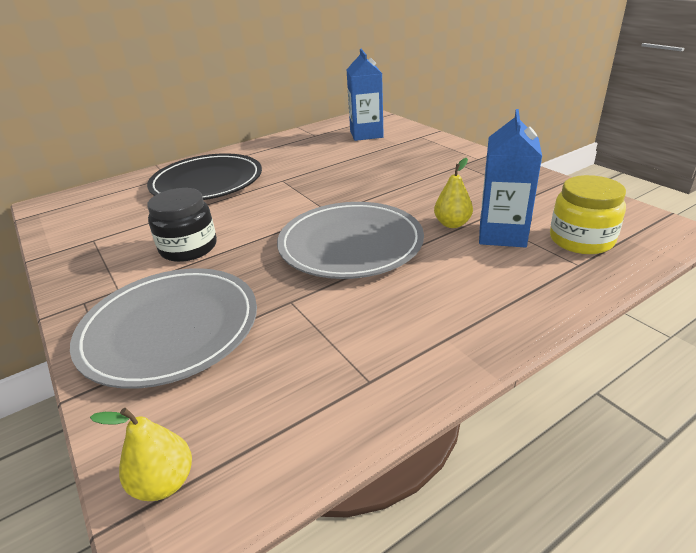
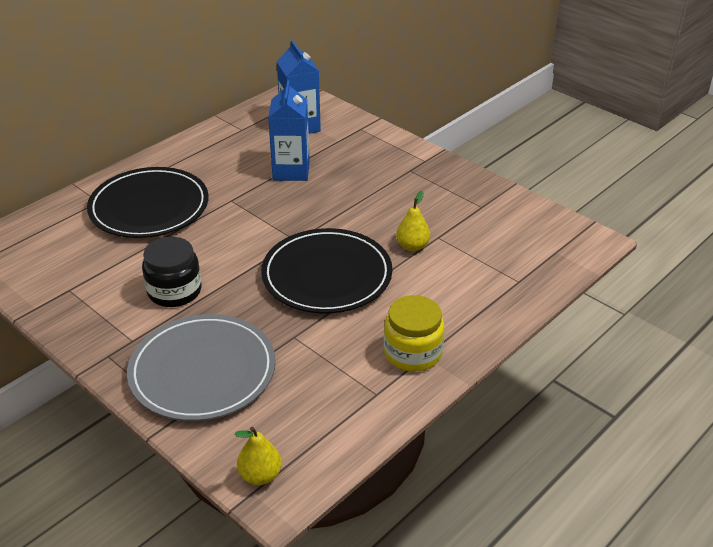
camera: 15 degrees left, 5 degrees up
grey plate [277,202,424,279] -> black plate [261,228,392,313]
blue carton [479,109,542,248] -> blue carton moved to [268,80,310,181]
yellow jar [550,175,626,254] -> yellow jar moved to [384,295,445,372]

